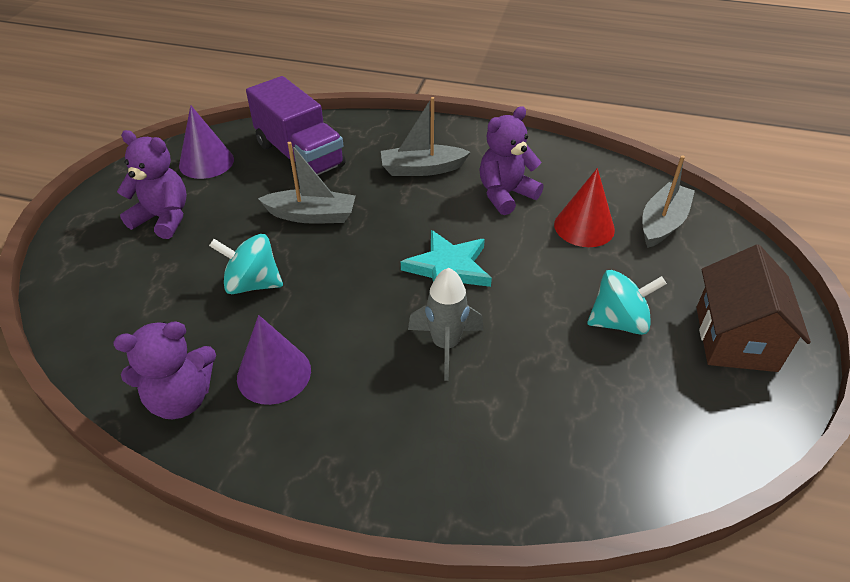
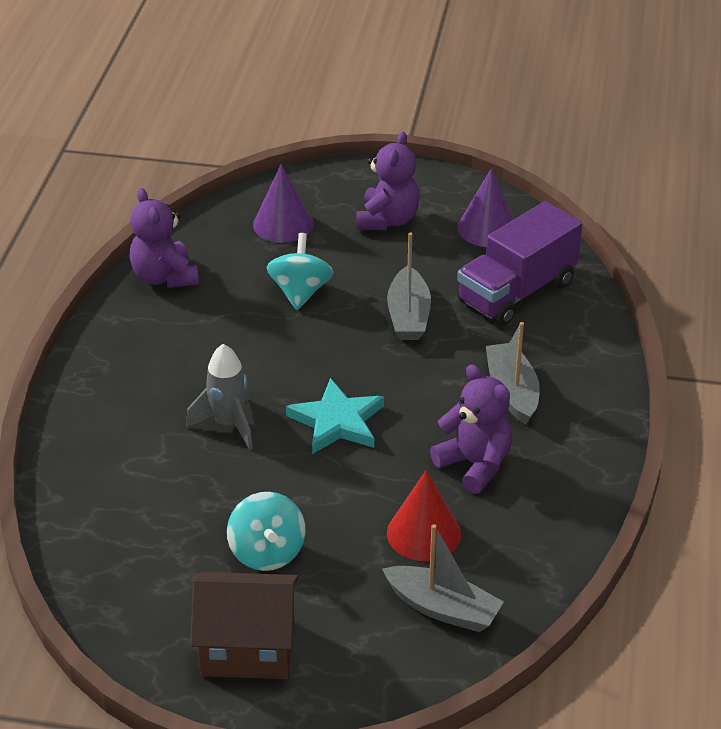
camera: 85 degrees right, 5 degrees down
purple cone [237,315,311,405] -> purple cone moved to [253,164,314,243]

